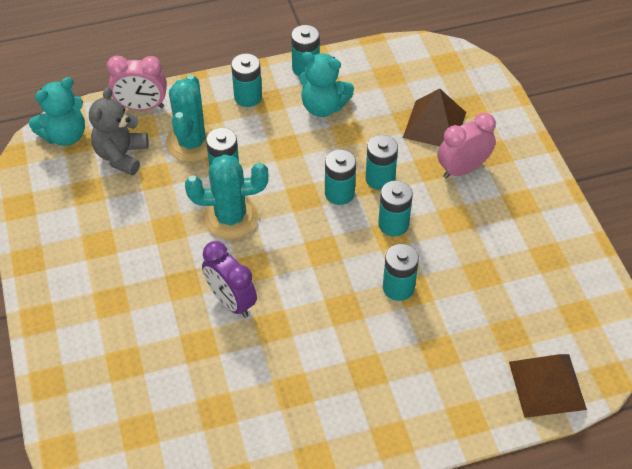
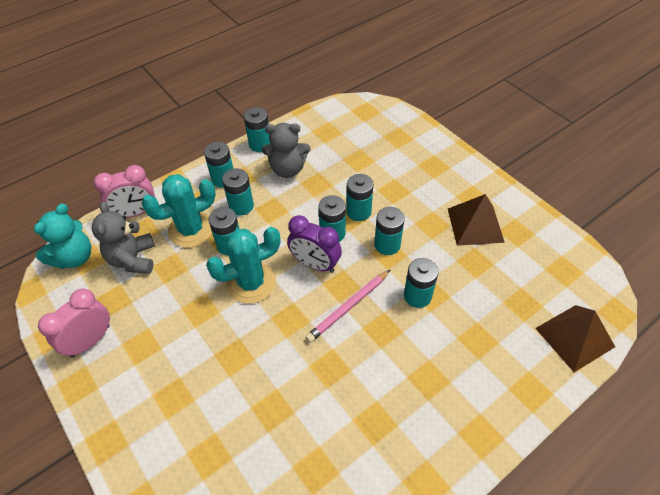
camera: 20 degrees left, 0 degrees up
turquoise cactus [165,74,213,162] -> turquoise cactus turned 75 degrees clockwise [141,174,216,248]
purple clock [202,241,257,318] -> purple clock moved to [287,215,342,273]
turquoise teddy bear [299,52,354,117] -> grey teddy bear [262,123,311,178]
brown pyramid [403,88,466,146] -> brown pyramid moved to [448,194,505,246]
pink clock [438,113,496,179] -> pink clock moved to [38,289,110,357]
none -> turquoise battery [222,168,254,216]
none -> pink pencil [305,270,390,343]

